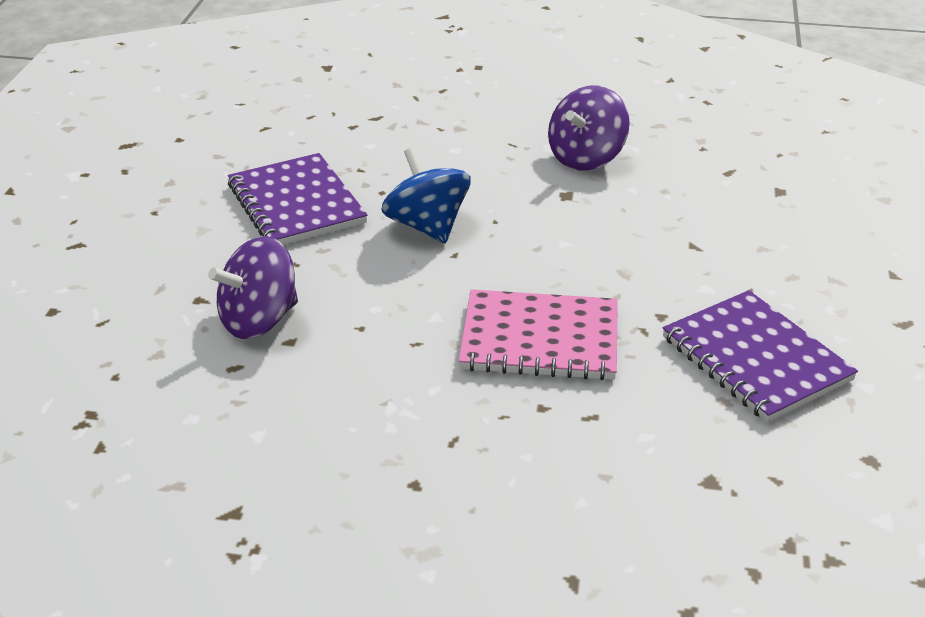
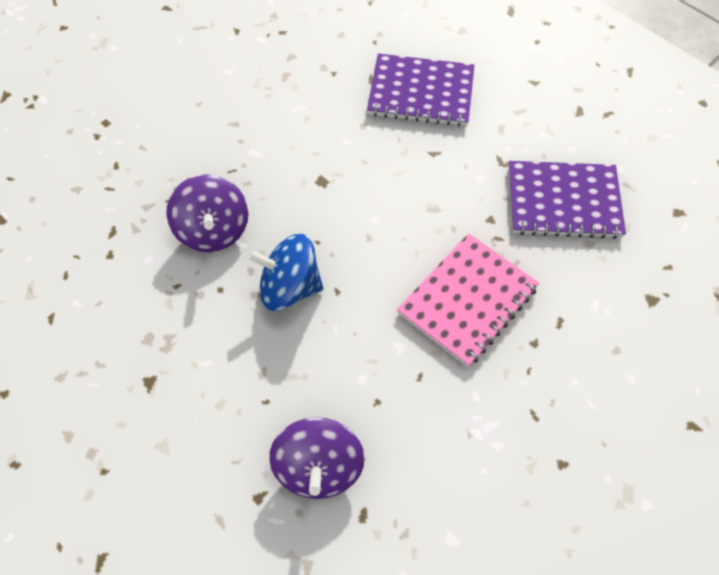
camera: 55 degrees left, 25 degrees up
purple notebook [228,153,368,245] -> purple notebook moved to [367,54,475,127]
purple spinning top [548,85,630,171] -> purple spinning top moved to [166,174,248,252]

